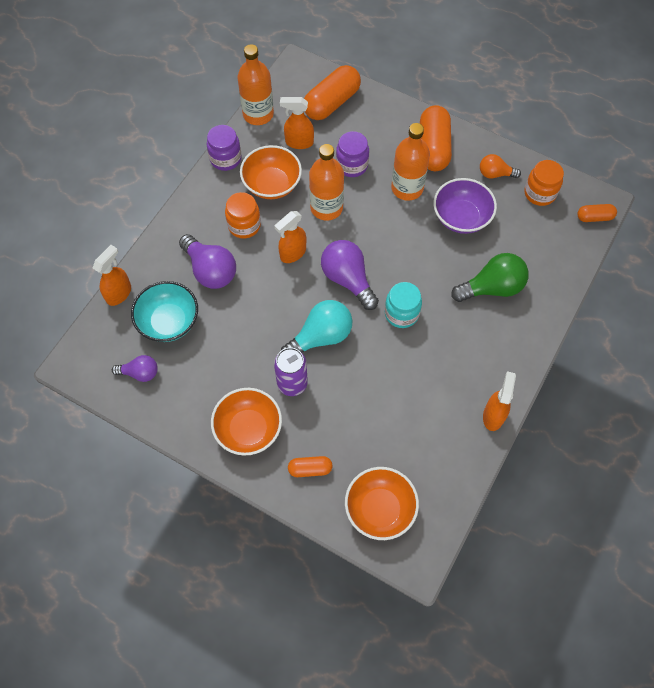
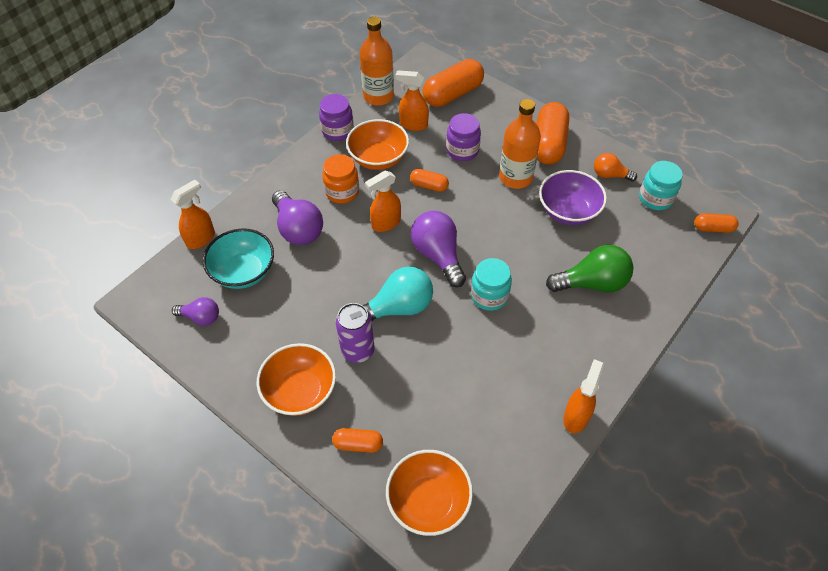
camera: 10 degrees right, 10 degrees down
orange bottle [309,144,344,221] -> orange capsule [410,169,449,192]
orange jar [524,160,564,206] -> turquoise jar [639,161,683,210]

